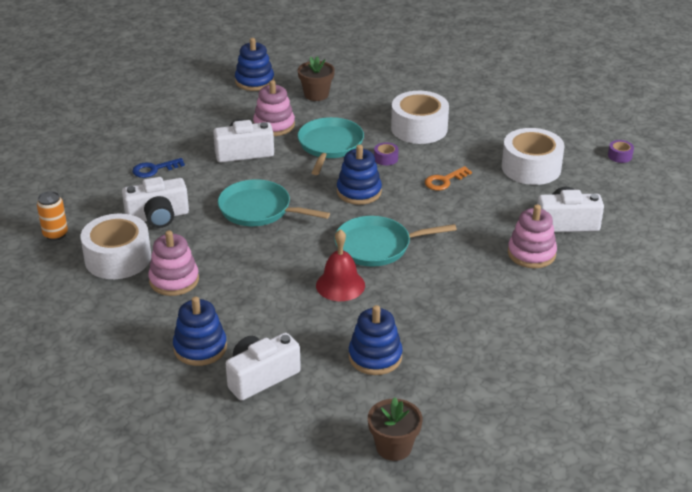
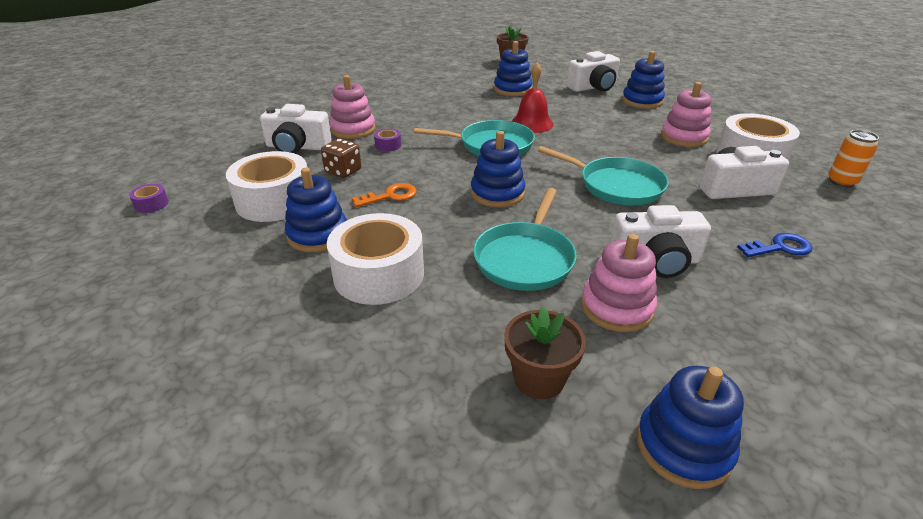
camera: 170 degrees left, 0 degrees up
purple tape [374,142,398,165] -> purple tape moved to [374,129,401,152]
none -> blue stacking toy [285,168,347,252]
none -> brown dice [321,138,361,178]

